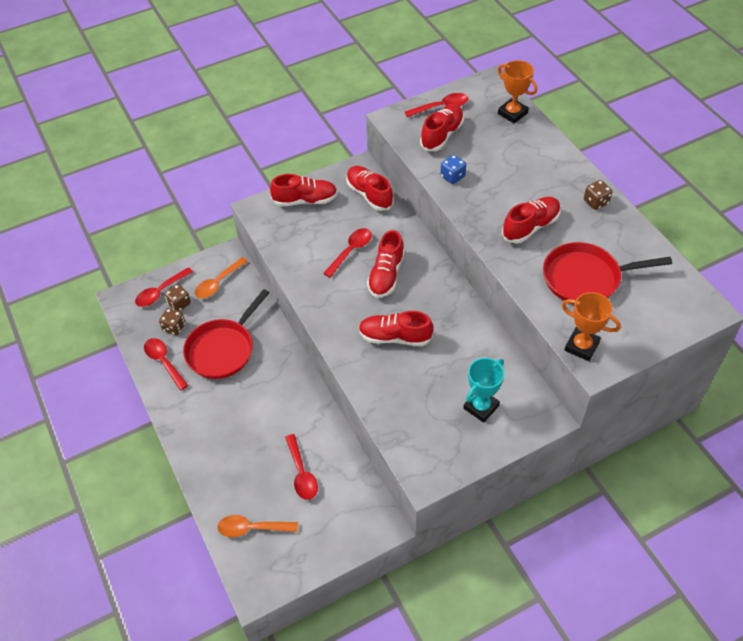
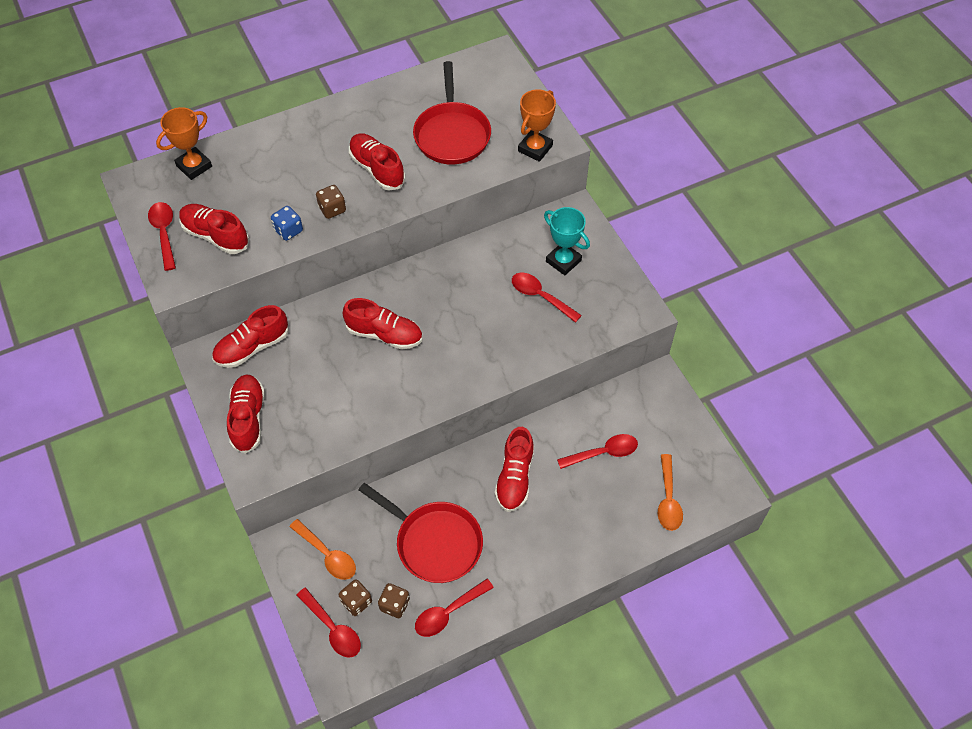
camera: 90 degrees left, 5 degrees up
red spoon [323,228,372,278] -> red spoon moved to [512,273,582,323]
red shoe [359,311,433,346] -> red shoe moved to [495,427,534,512]
brown dice [584,180,612,210] -> brown dice moved to [316,185,346,219]

